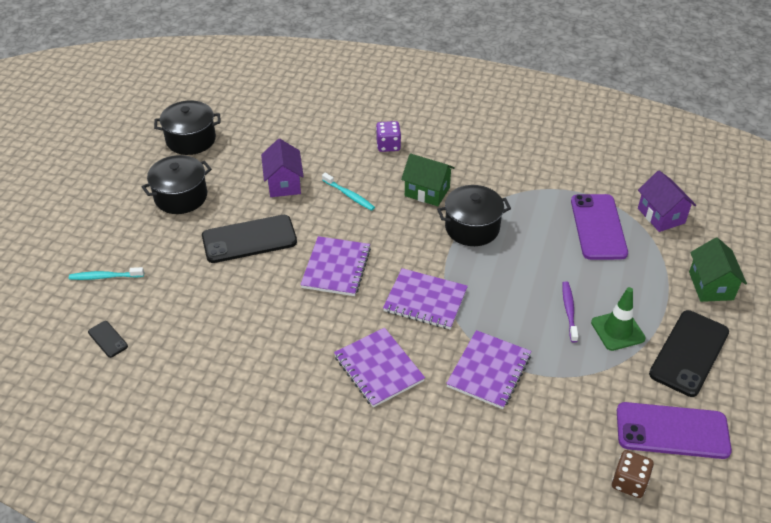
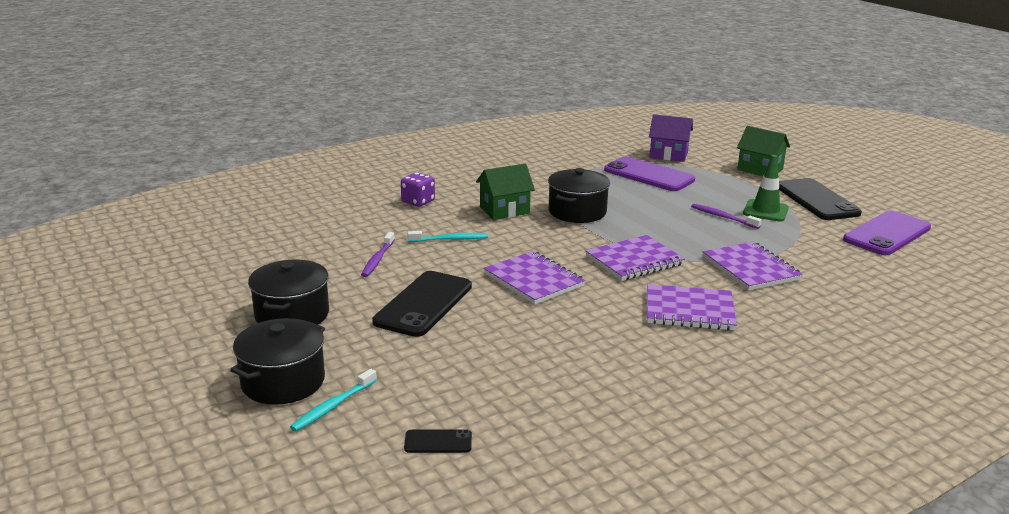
camera: 50 degrees left, 20 degrees down
black pot [154,100,221,155] -> black pot moved to [230,318,325,405]
purple house [261,138,304,197] -> purple toothbrush [361,232,395,277]
brown dice [612,450,654,498] -> none

